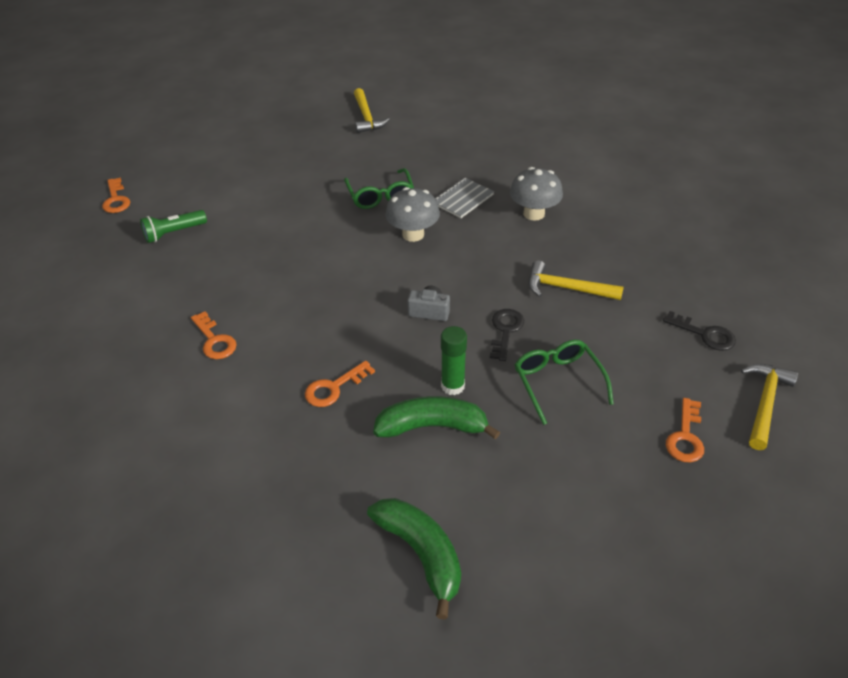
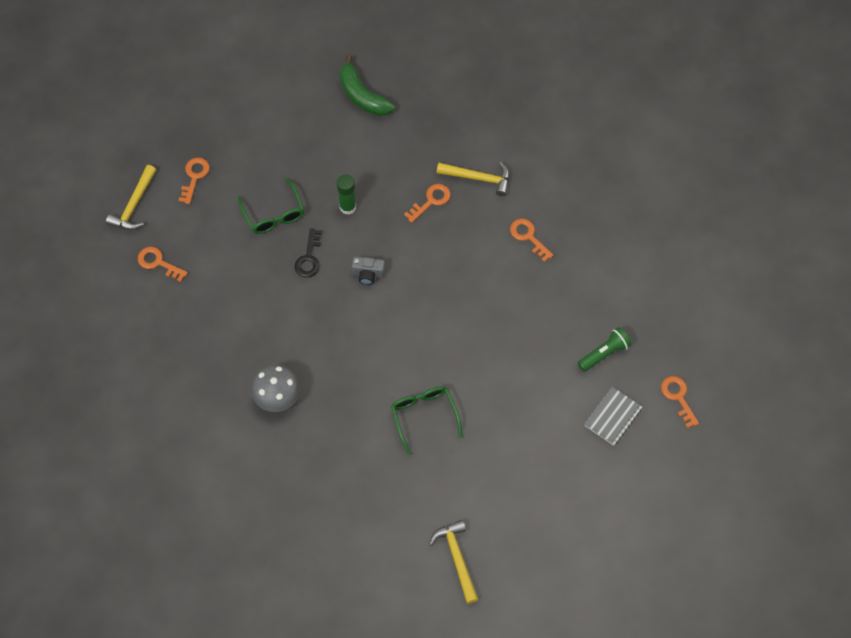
camera: 175 degrees right, 20 degrees up
green banana [373,396,500,440] -> none
grey mushroom [385,187,440,242] -> none
grey notebook [435,178,494,218] -> grey notebook moved to [584,387,642,446]
yellow hammer [528,260,624,300] -> yellow hammer moved to [437,162,510,196]
black key [663,311,736,351] -> orange key [138,247,188,282]

